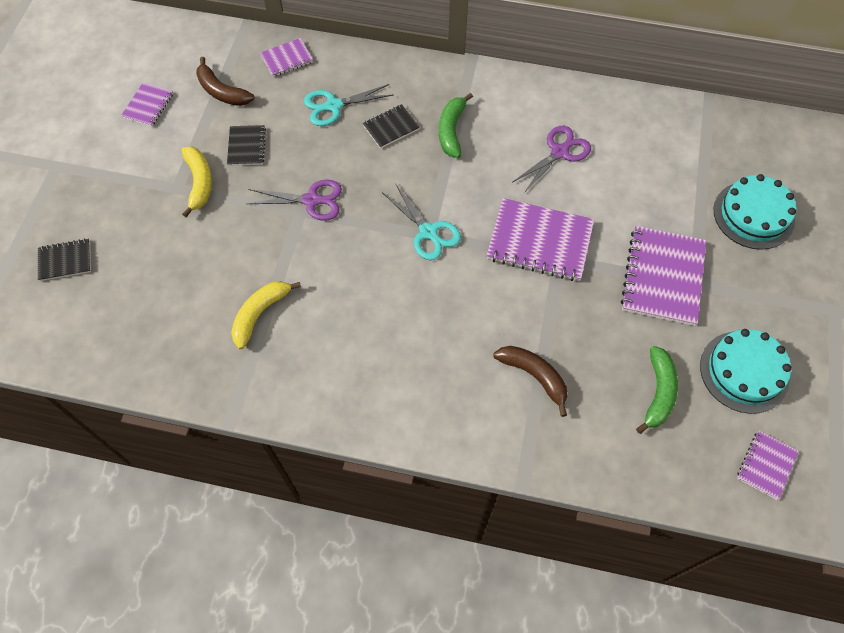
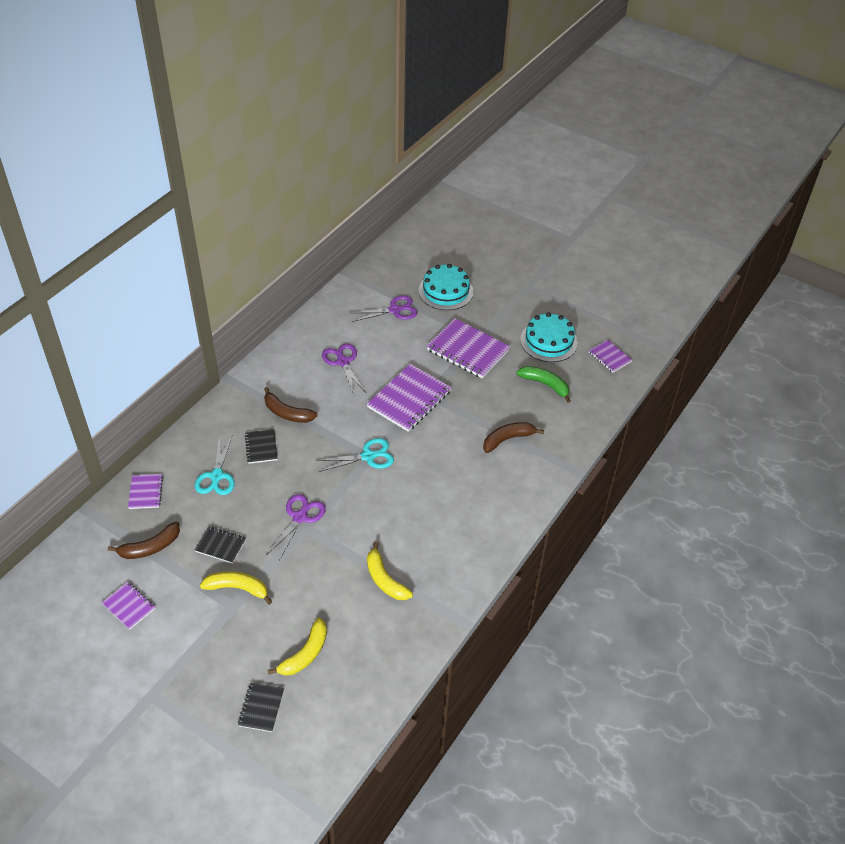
camera: 70 degrees left, 15 degrees down
green banana [439,93,473,158] -> brown banana [264,387,317,423]
none -> yellow banana [268,618,327,676]
none -> purple scissors [351,295,418,322]

